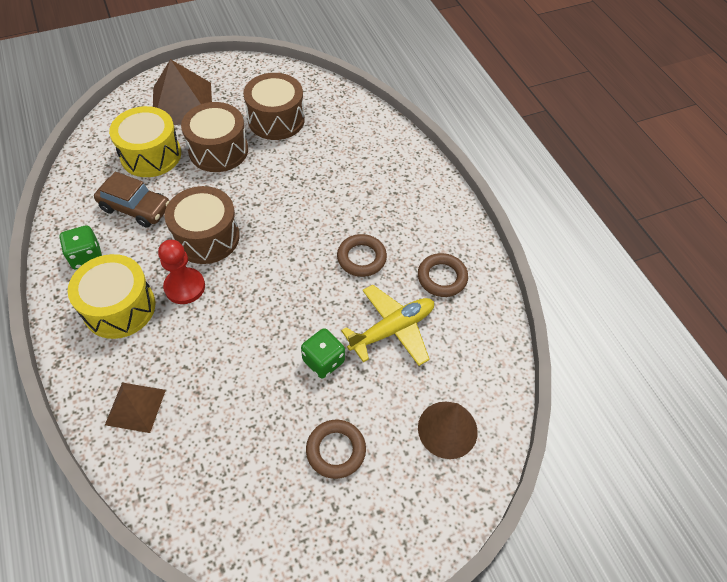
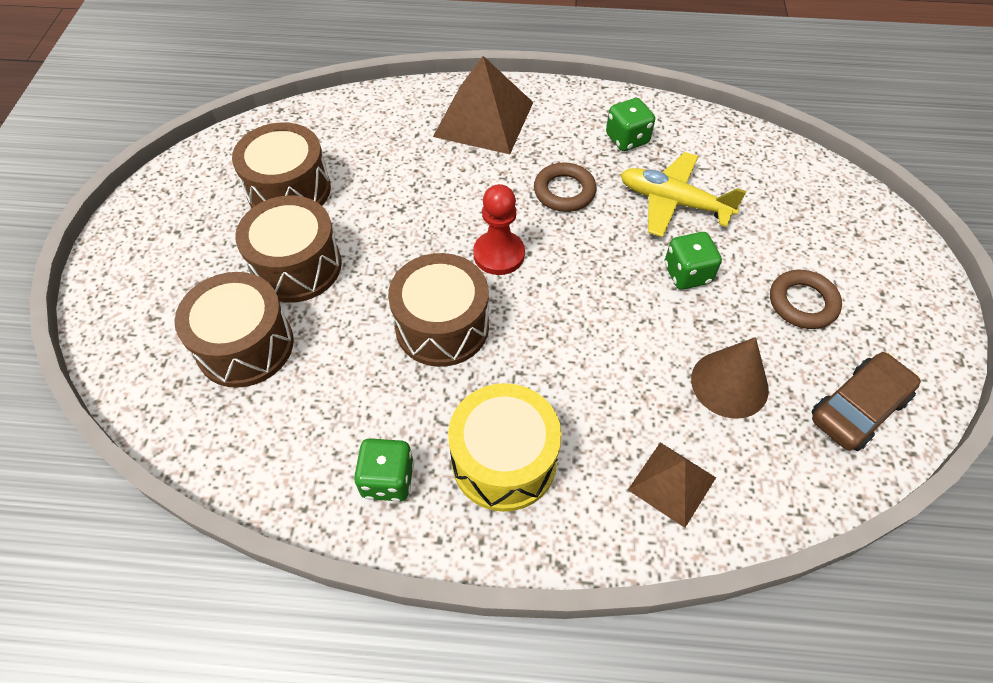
camera: 60 degrees left, 0 degrees up
brown car [94,172,170,228] -> brown car moved to [811,352,921,451]
yellow drum [109,106,181,177] -> brown drum [175,272,294,388]
brown pyramid [153,59,212,125] -> brown pyramid moved to [433,56,533,154]
red pawn [158,240,205,304] -> red pawn moved to [473,184,525,275]
yellow plane [341,285,434,366] -> yellow plane turned 60 degrees counterclockwise [620,152,747,237]
brown ring [418,253,468,297] -> green dice [606,98,655,151]
brown cone [418,402,478,459] -> brown cone moved to [691,337,769,419]

